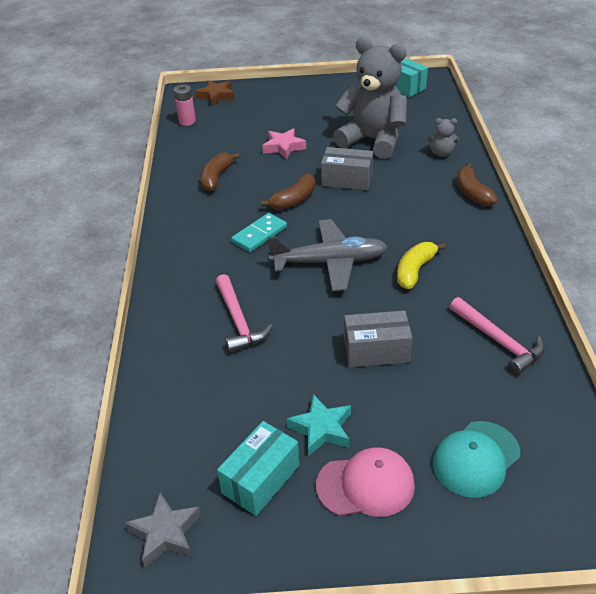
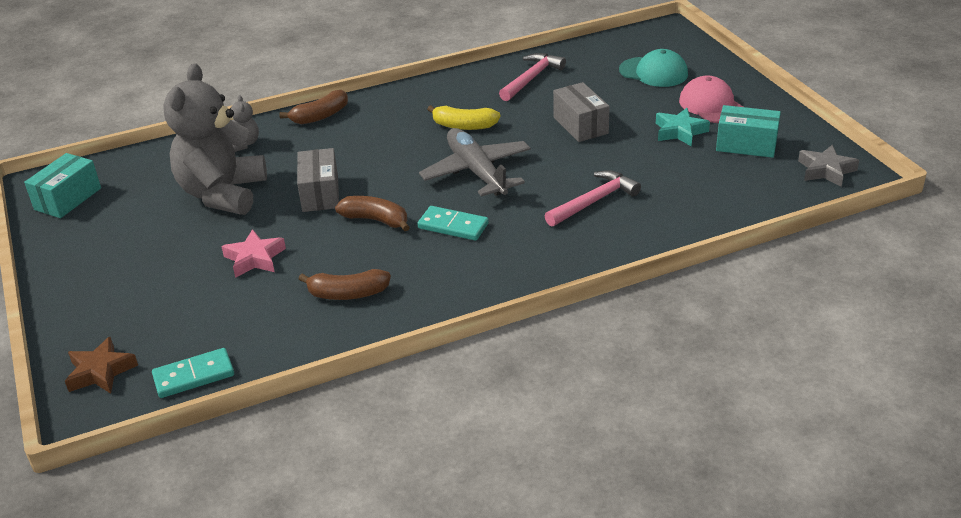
camera: 110 degrees left, 5 degrees down
pink battery [174,85,196,126] -> turquoise domino [152,348,234,398]

